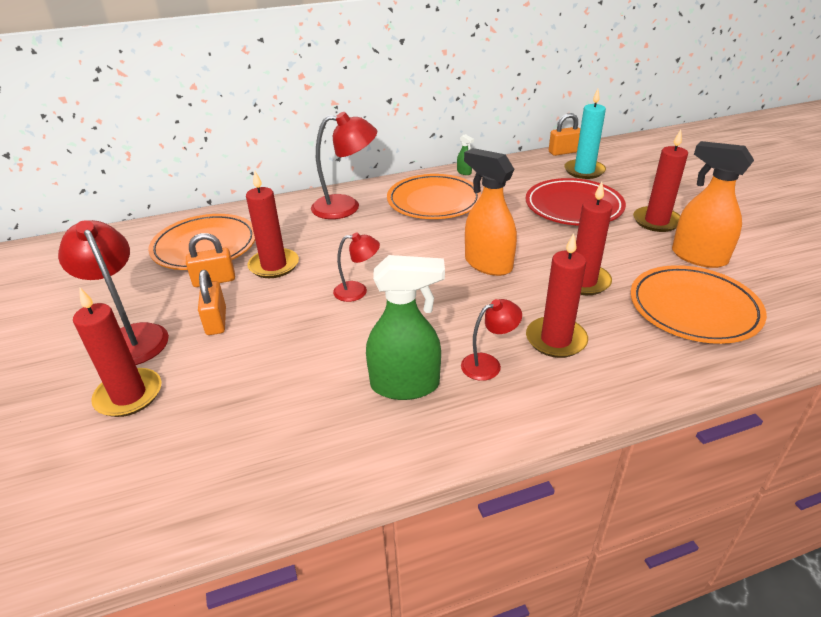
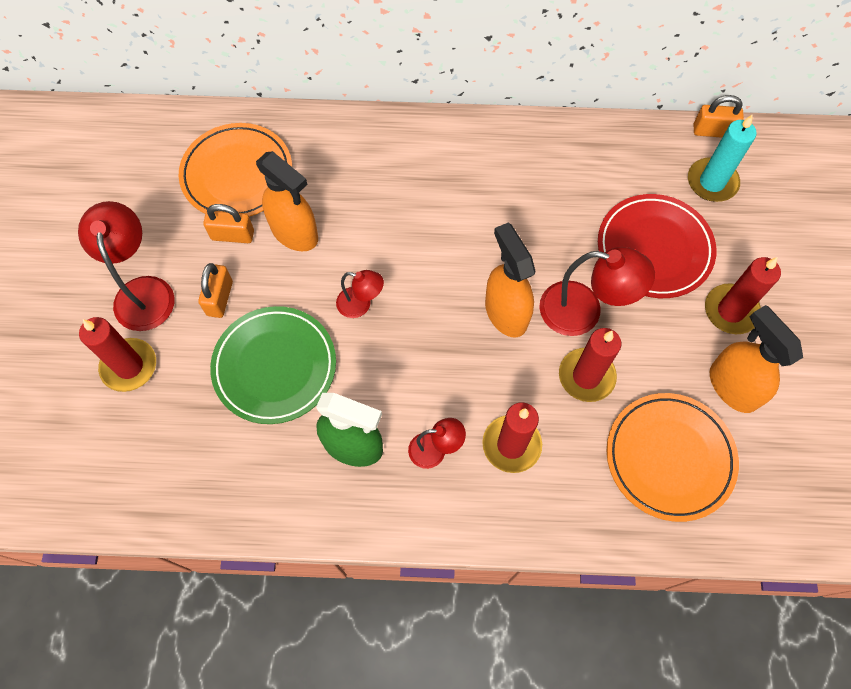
camera: 20 degrees right, 30 degrees up
red candle [246,171,299,278] -> orange spray bottle [256,151,318,251]
red lamp [311,112,377,219] -> red lamp moved to [539,247,655,336]
orange plate [387,174,482,219] -> none
green spray bottle [457,134,474,175] -> none
none -> green plate [210,306,336,424]

